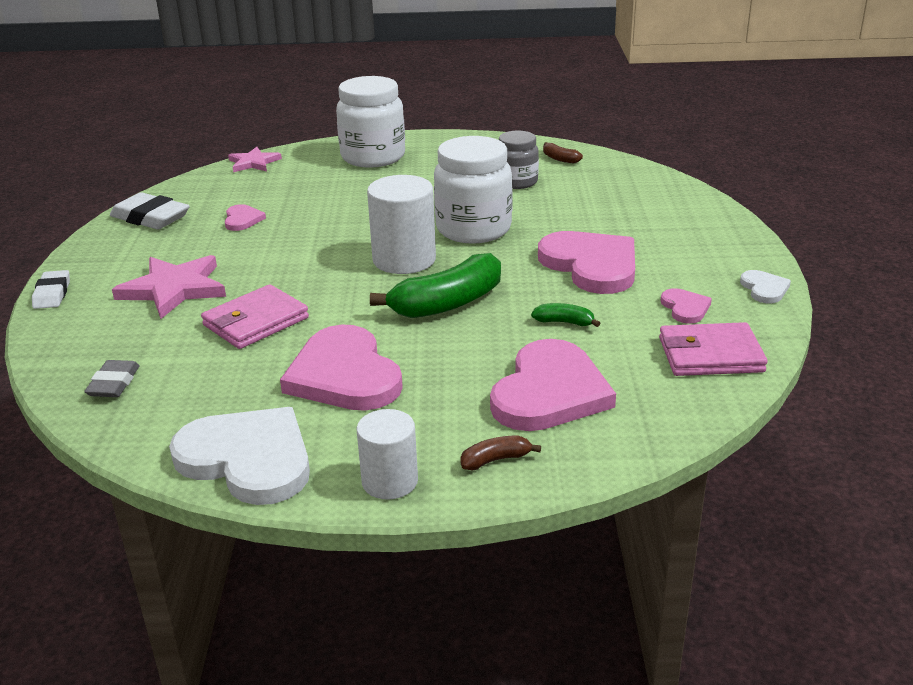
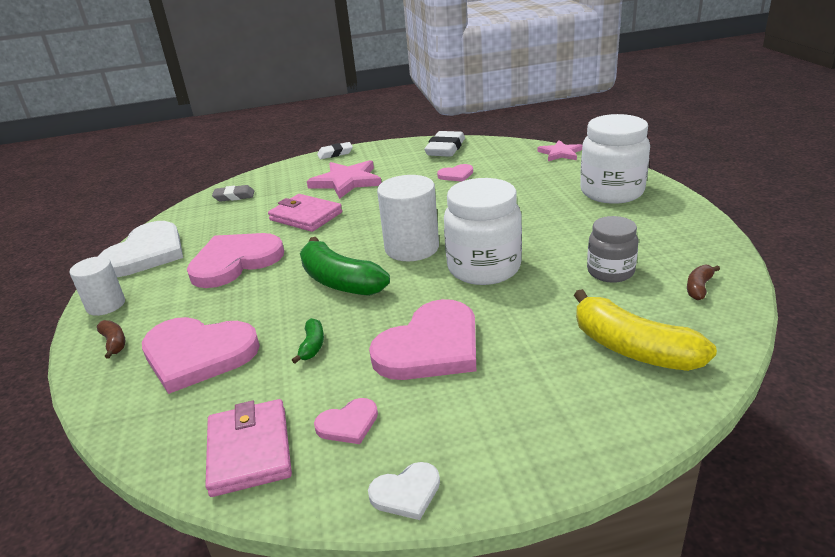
camera: 80 degrees right, 0 degrees up
none -> yellow banana [574,289,717,371]

